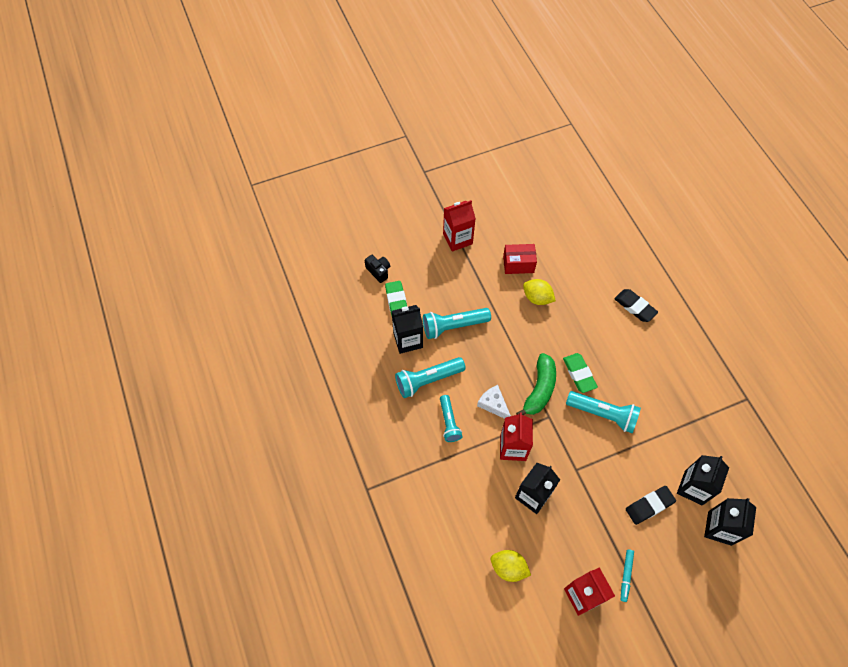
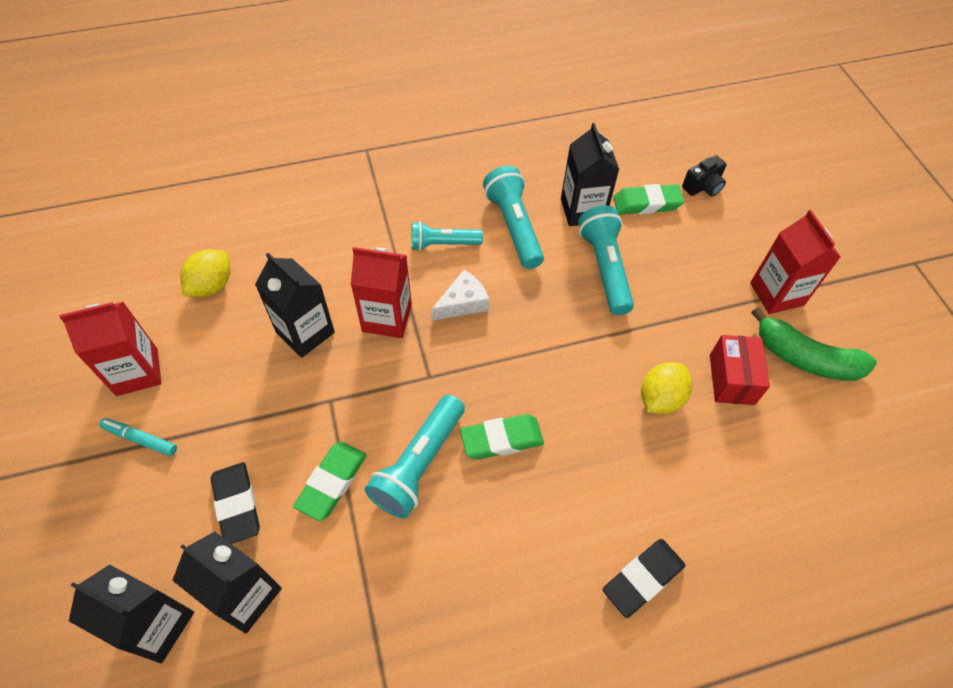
camera: 95 degrees right, 5 degrees down
green banana [516,353,556,415] -> green banana moved to [751,307,877,381]
none -> green eraser [293,442,367,521]

